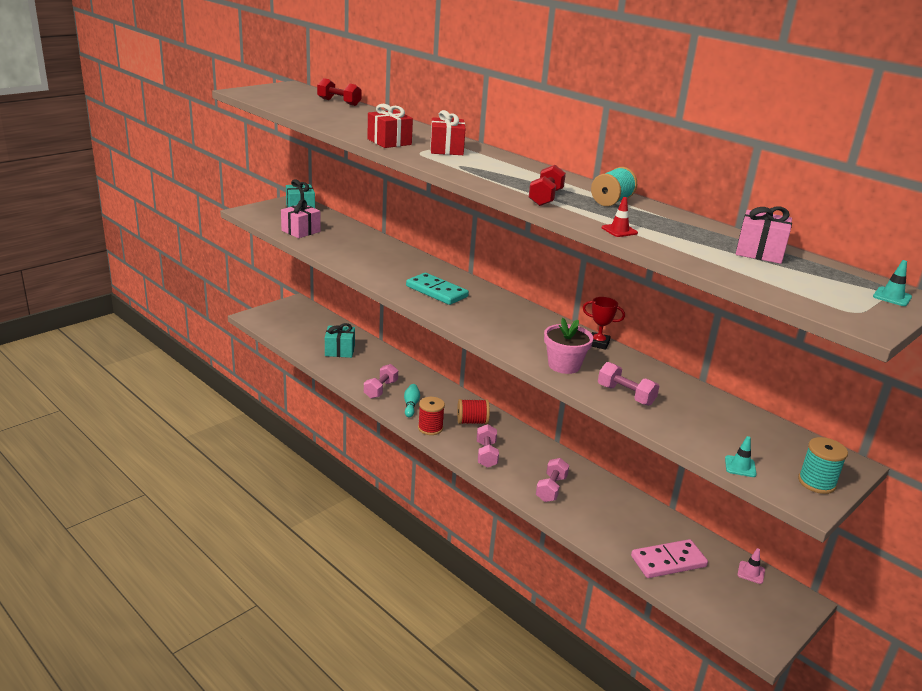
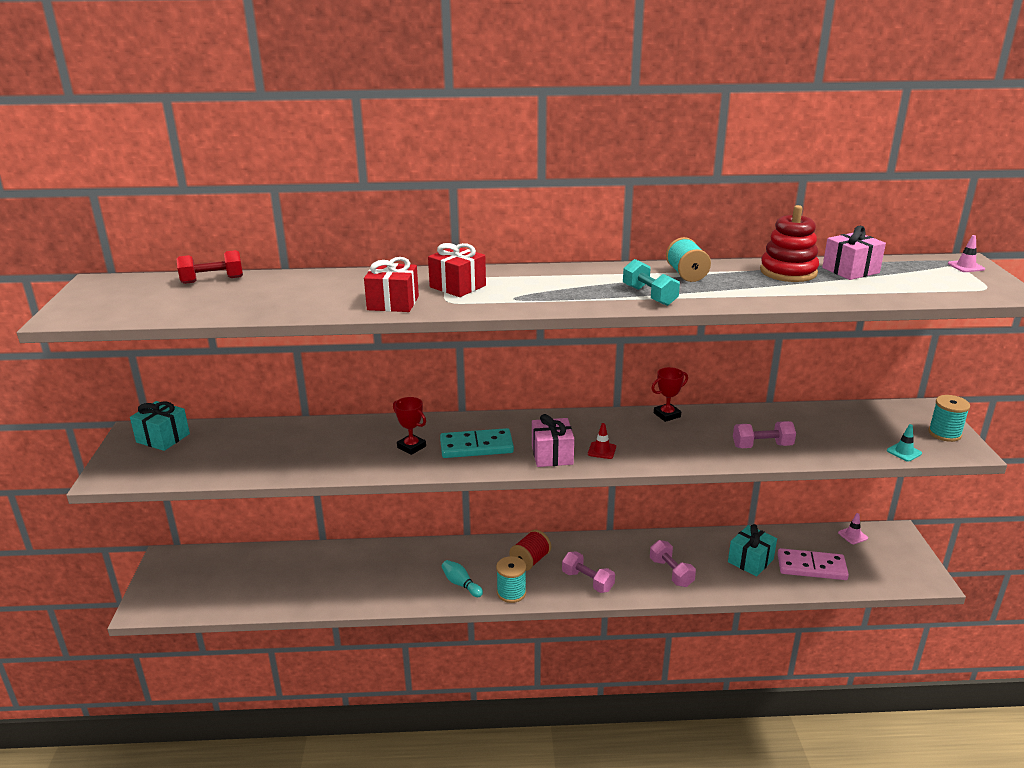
camera: 45 degrees left, 0 degrees up
pink gift [281,200,321,238] -> pink gift moved to [532,414,574,467]
turquoise gift [325,323,355,358] -> turquoise gift moved to [728,524,777,577]
pink dumbbell [364,364,398,399] -> none
red spool [418,397,445,435] -> turquoise spool [496,556,526,603]
red dumbbell [529,165,566,206] -> turquoise dumbbell [623,259,680,306]
pink flower pot [544,318,593,374] -> none
red traffic cone [602,197,638,237] -> red traffic cone moved to [588,423,616,459]
pink domino [631,539,708,578] -> pink domino turned 75 degrees clockwise [778,548,849,580]
turquoise traffic cone [873,260,912,306] -> pink traffic cone [948,235,985,272]
none -> red trophy [393,397,426,455]
none -> red stacking toy [760,205,819,282]

